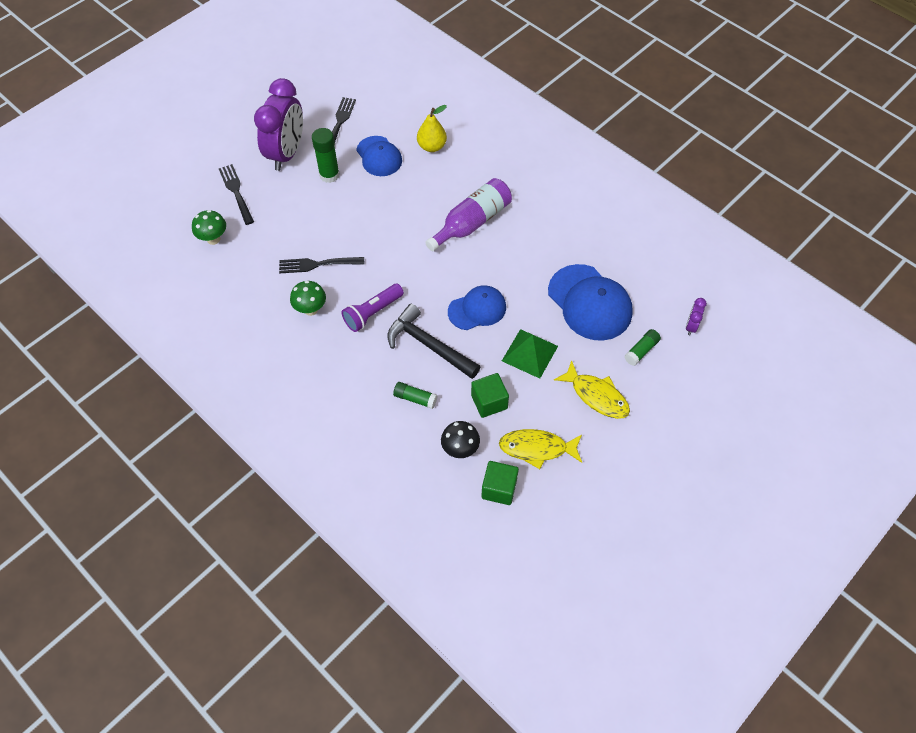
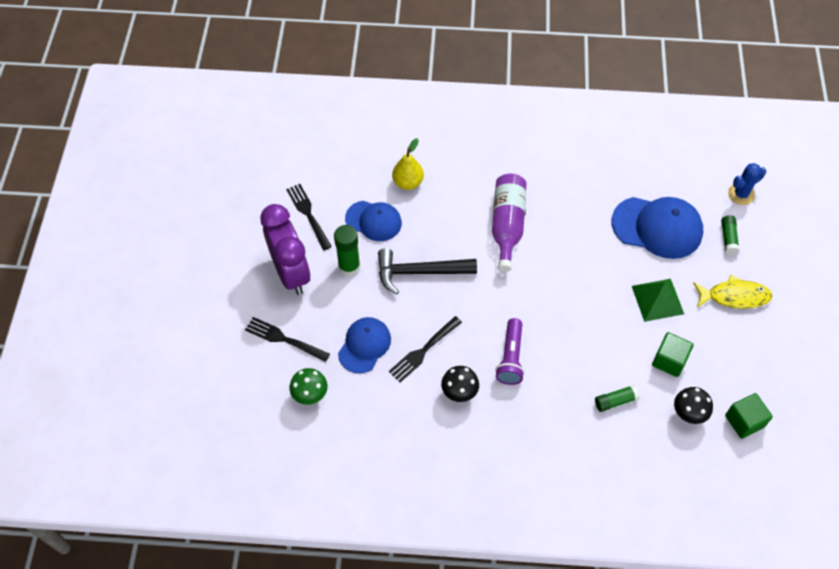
camera: 40 degrees left, 0 degrees up
green mushroom [290,281,326,316] -> black mushroom [441,366,479,402]
black hammer [387,304,481,379] -> black hammer moved to [378,248,477,294]
blue cap [448,285,506,330] -> blue cap moved to [338,317,391,373]
yellow fish [499,429,582,469] -> none
purple clock [686,298,707,335] -> blue cactus [728,163,766,205]

